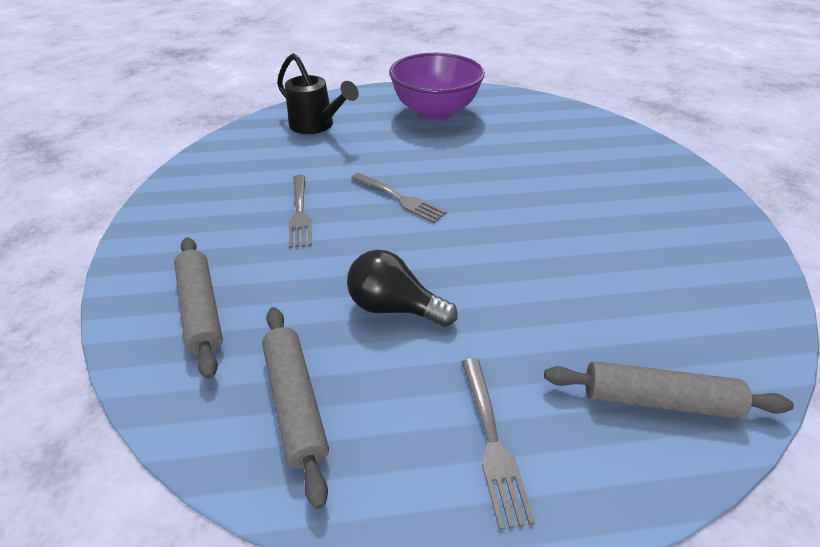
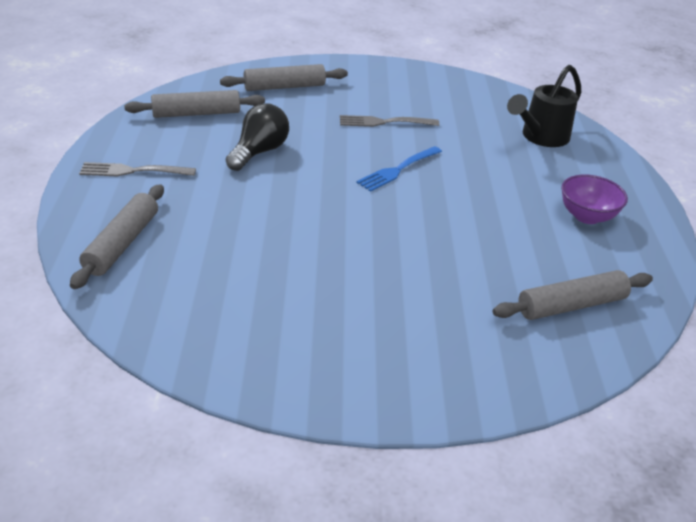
camera: 95 degrees right, 5 degrees down
grey fork [351,173,447,223] -> blue fork [356,146,442,192]
purple bowl [389,53,485,121] -> purple bowl [561,175,628,224], size x0.54
none -> grey rolling pin [493,270,653,320]

